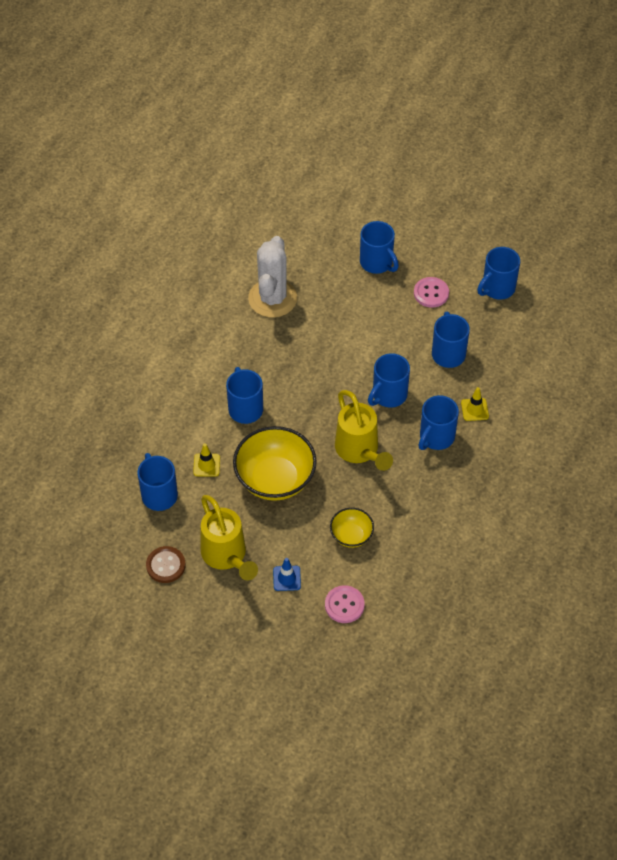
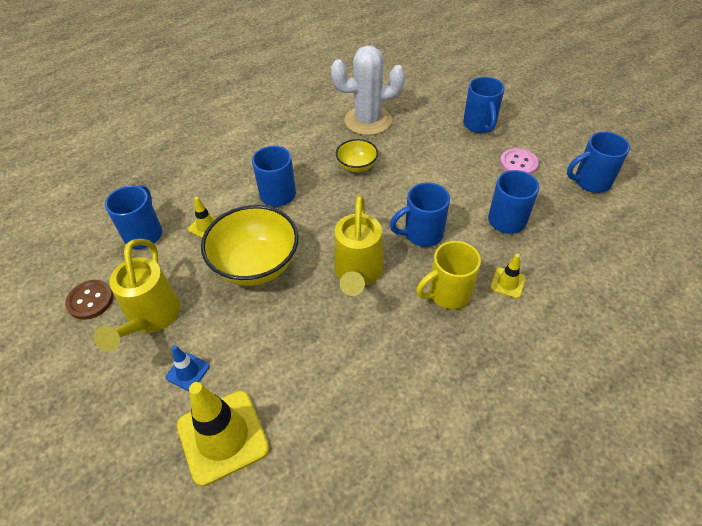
camera: 30 degrees right, 5 degrees down
white cactus [248,236,297,318] -> white cactus turned 45 degrees clockwise [331,45,405,135]
pink button [325,585,365,623] -> yellow traffic cone [177,382,269,486]
yellow bowl [330,508,374,548] -> yellow bowl moved to [336,139,378,172]
blue mug [419,395,459,450] -> yellow mug [416,241,481,309]

